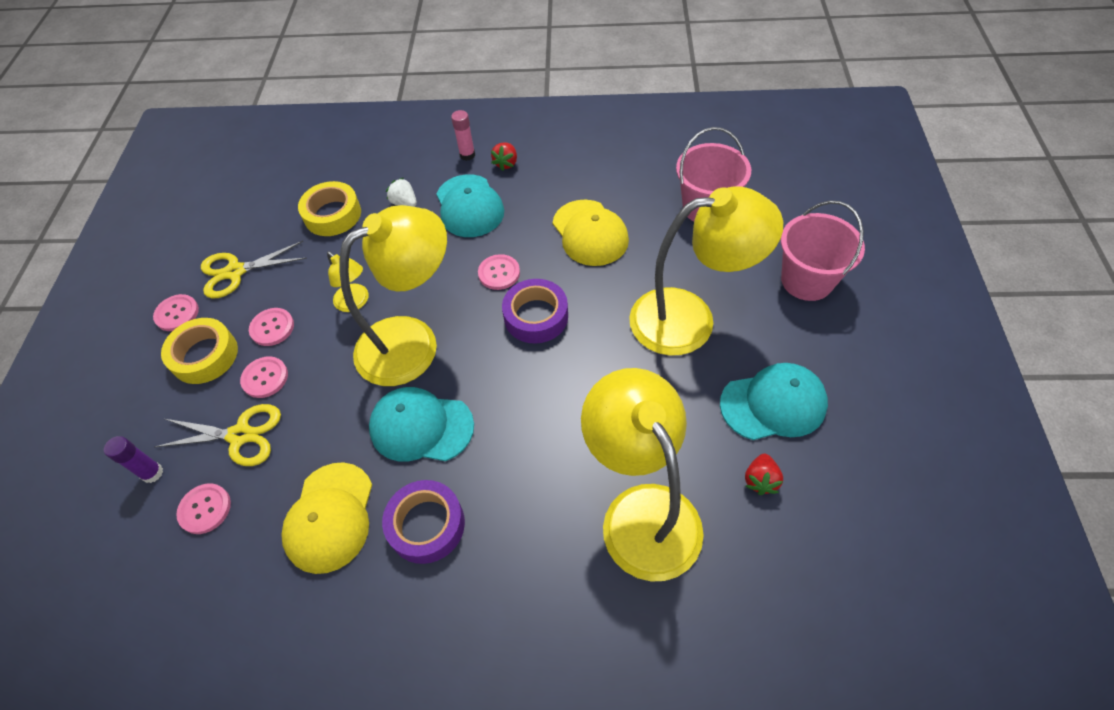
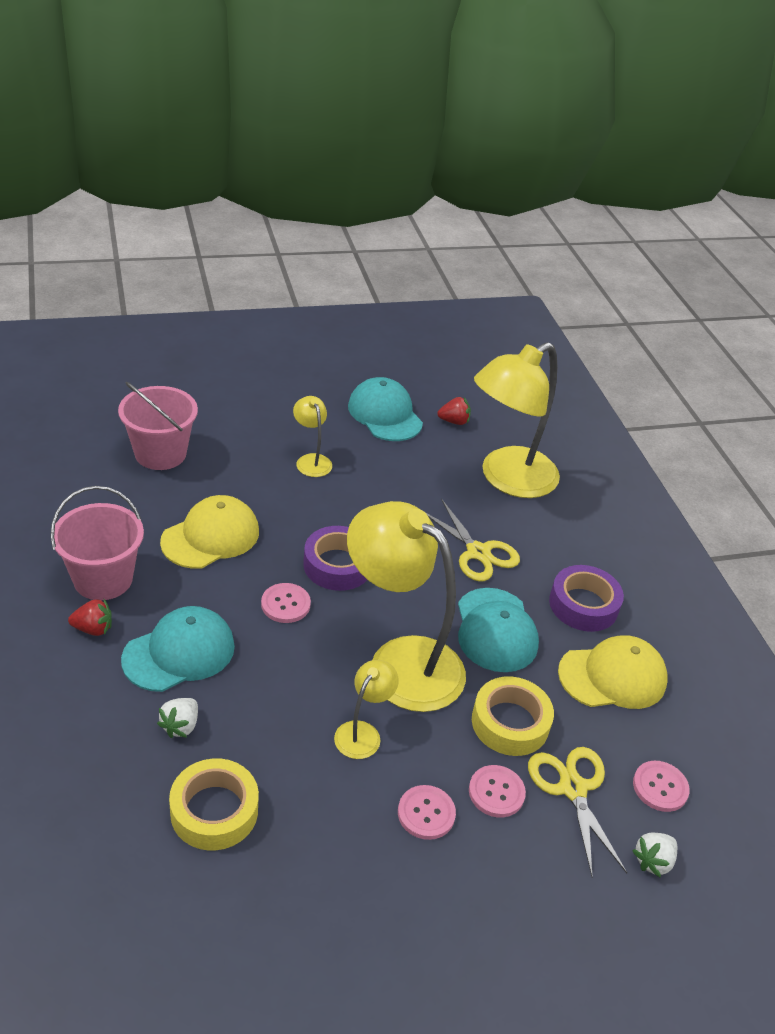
camera: 115 degrees left, 15 degrees down
purple glue stick [104,436,163,483] -> white strawberry [632,833,677,878]
pink button [153,294,199,331] -> none
yellow tape [161,318,238,384] -> yellow tape moved to [472,677,554,756]
yellow scissors [201,241,307,299] -> yellow scissors moved to [425,499,520,581]
pink glue stick [451,110,475,161] -> none
yellow lamp [629,186,783,356] -> yellow lamp [293,396,332,477], size x0.45
pink bucket [781,201,865,301] -> pink bucket moved to [51,486,144,600]

